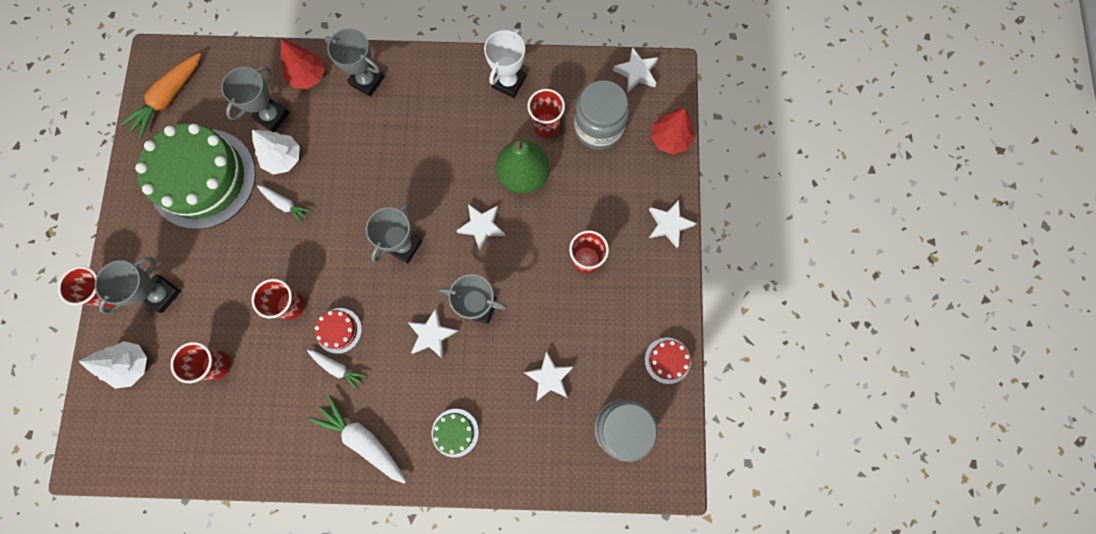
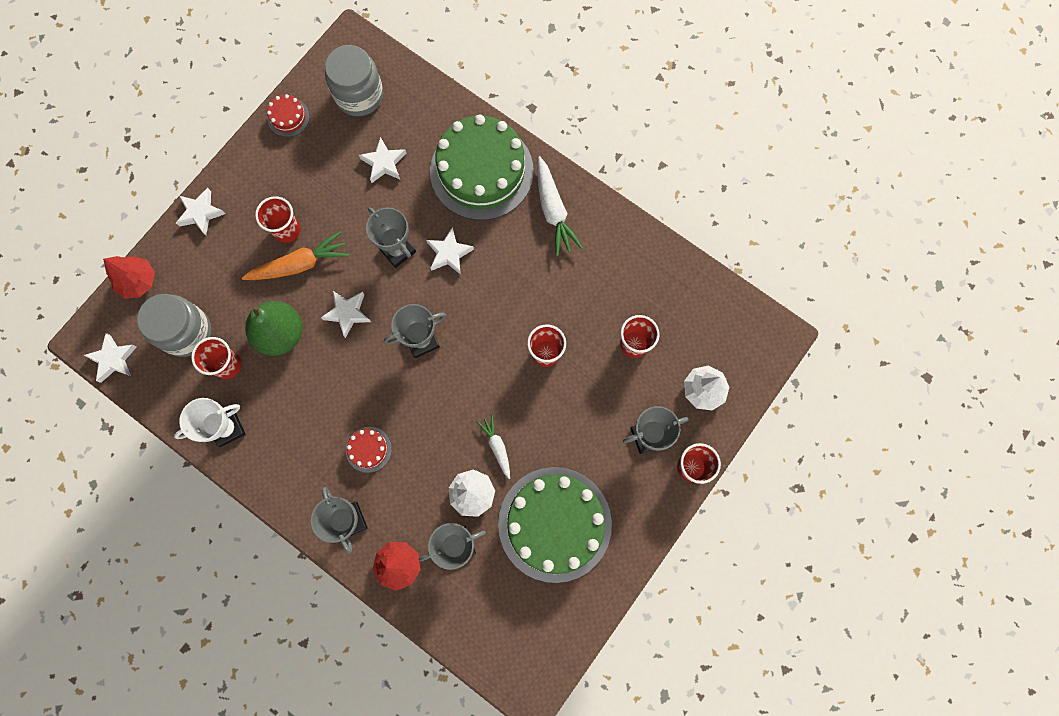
camera: 145 degrees left, 0 degrees up
orange carrot [120,53,201,139] -> orange carrot moved to [242,231,349,280]
white carrot [307,350,367,391] -> none
red cake [315,308,362,354] -> red cake moved to [346,427,392,473]
green cake [432,409,479,457] -> green cake [430,114,534,220], size x2.43

